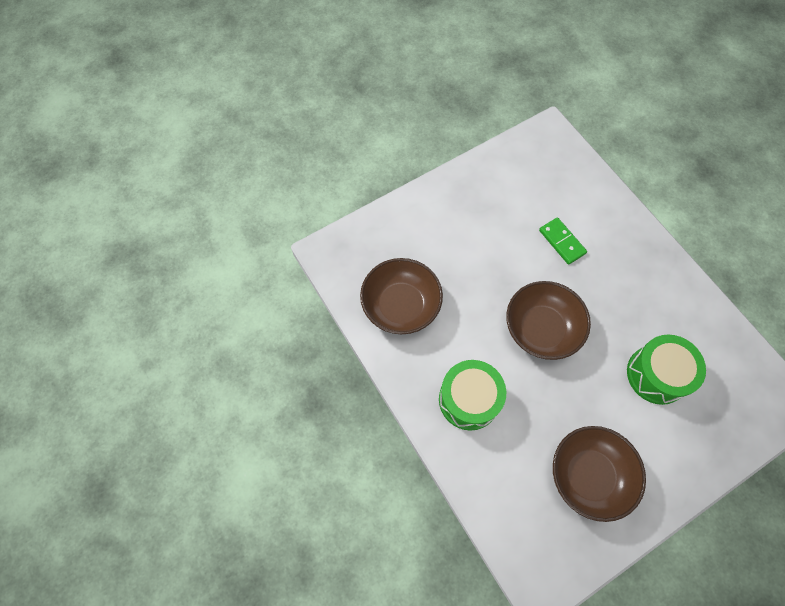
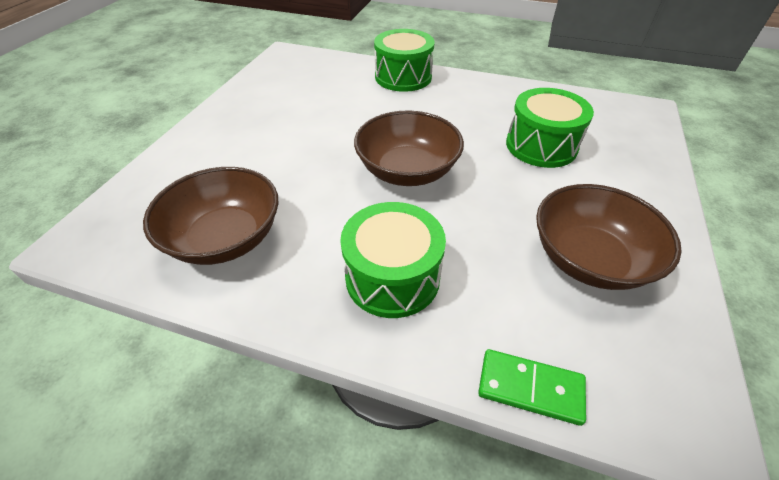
camera: 40 degrees left, 20 degrees down
green domino [539,217,587,265] -> green domino moved to [478,349,586,426]
none -> green drum [374,29,435,92]

